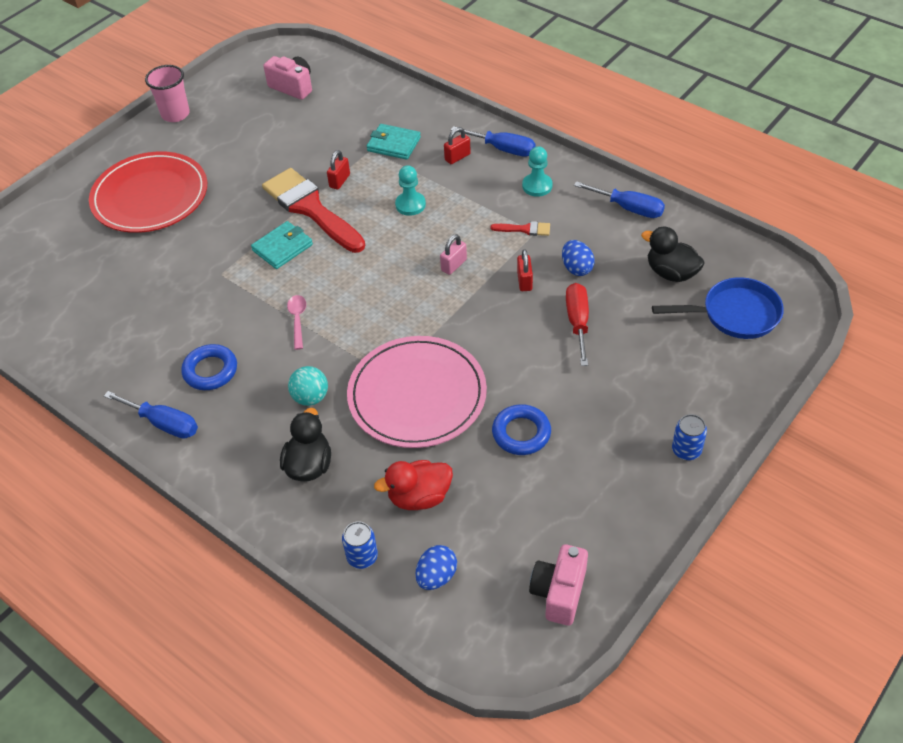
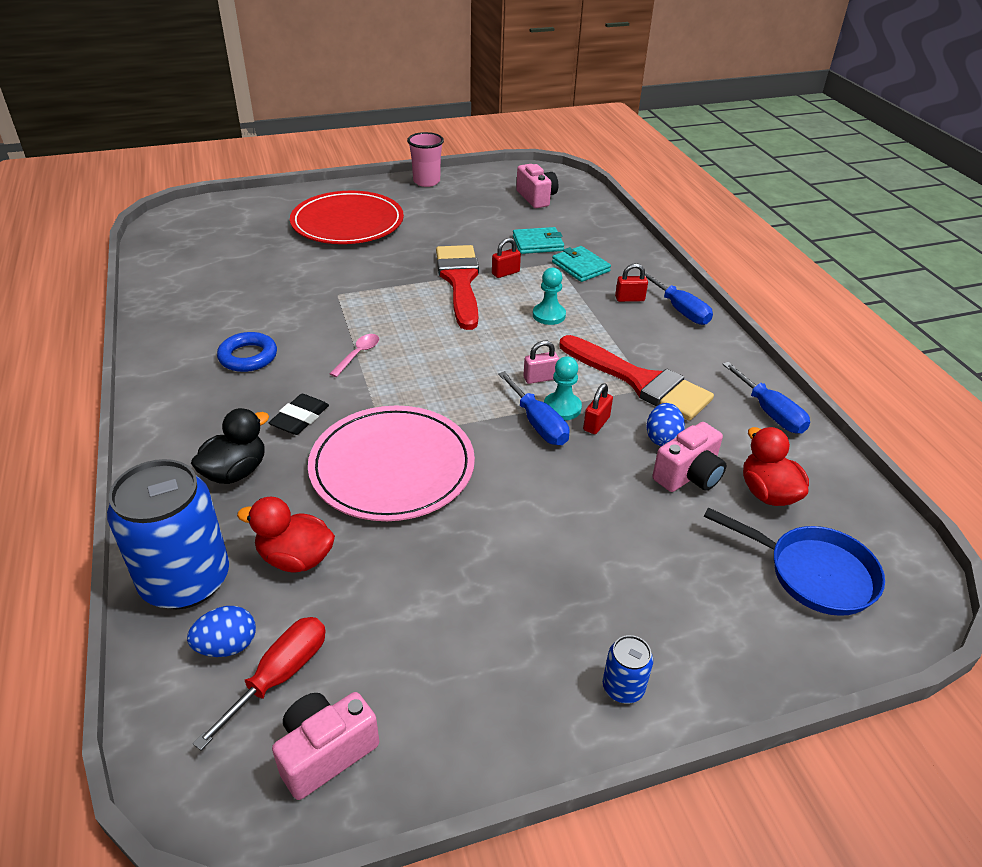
camera: 30 degrees right, 10 degrees down
blue screwdriver [104,391,198,439] -> blue screwdriver moved to [498,371,570,445]
turquoise wallet [251,221,313,269] -> turquoise wallet moved to [513,227,564,254]
turquoise ball [288,366,328,406] -> black eraser [269,394,329,435]
blue can [342,521,378,569] -> blue can [107,459,229,609], size x2.29
red brush [491,221,550,236] -> red brush [559,335,714,421], size x2.43
blue ring [492,404,551,455] -> none
turquoise pawn [522,146,553,197] -> turquoise pawn moved to [544,357,582,420]
red screwdriver [566,283,589,366] -> red screwdriver moved to [193,617,326,750]
black duck [641,227,705,282] -> red duck [743,427,809,506]
none -> pink camera [652,422,726,492]

